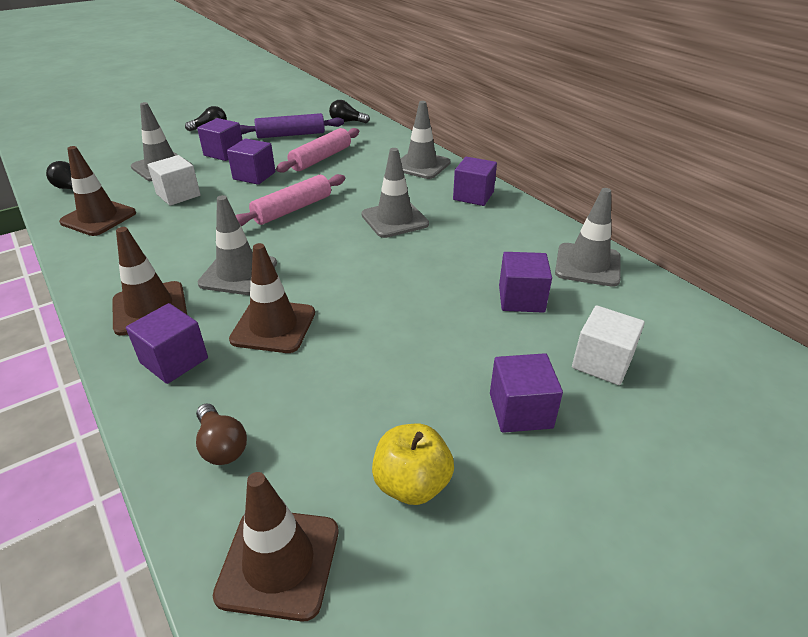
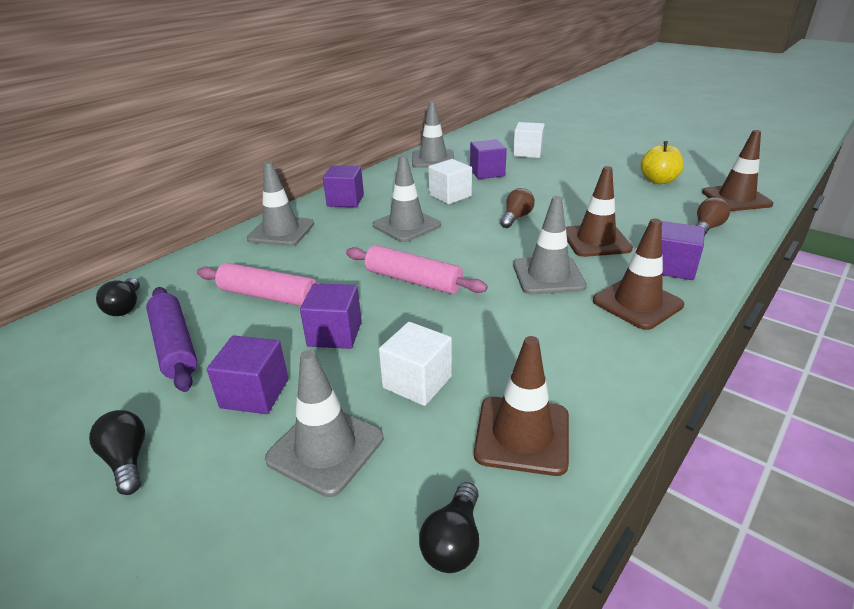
camera: 105 degrees left, 5 degrees down
purple cube [490,353,563,433] -> none
none -> white cube [428,159,472,204]
none -> brown light bulb [500,188,535,228]

